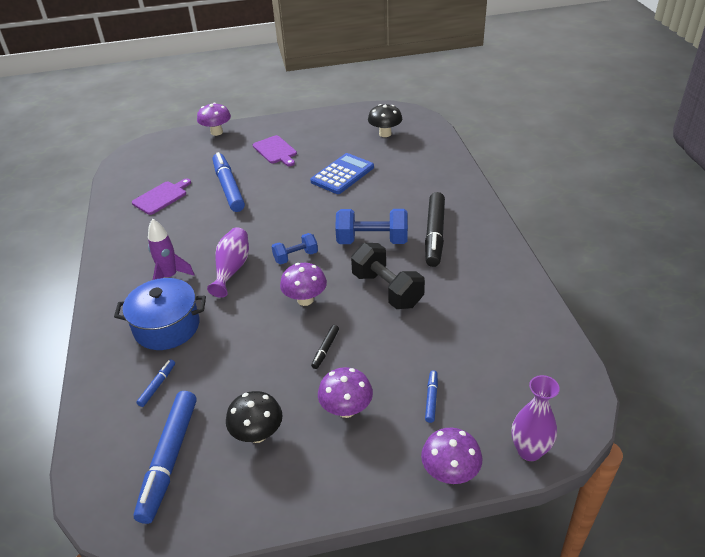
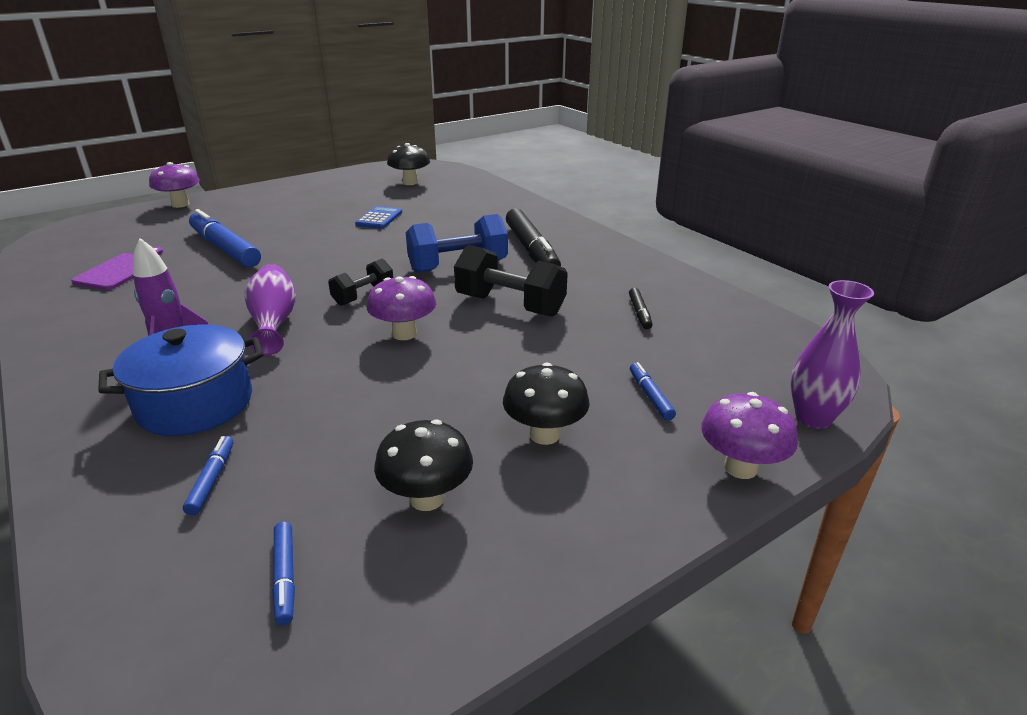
camera: 25 degrees left, 10 degrees down
blue marker [133,391,196,524] -> blue marker [272,522,295,625], size x0.45
purple cutting board [253,135,297,166] -> none
blue dumbbell [272,233,318,264] -> black dumbbell [328,259,393,306]
blue calculator [310,153,374,194] -> blue calculator [355,206,402,229], size x0.62
black marker [311,325,339,369] -> black marker moved to [629,288,652,329]
purple mushroom [318,367,373,418] -> black mushroom [503,362,590,445]

